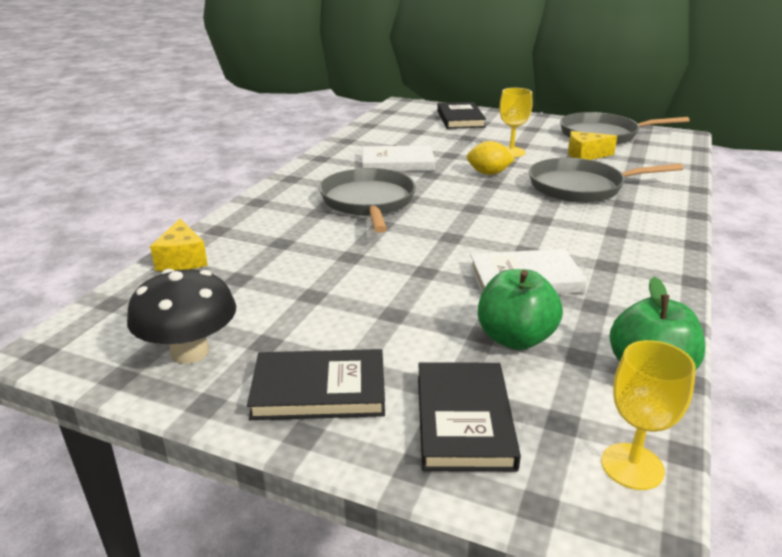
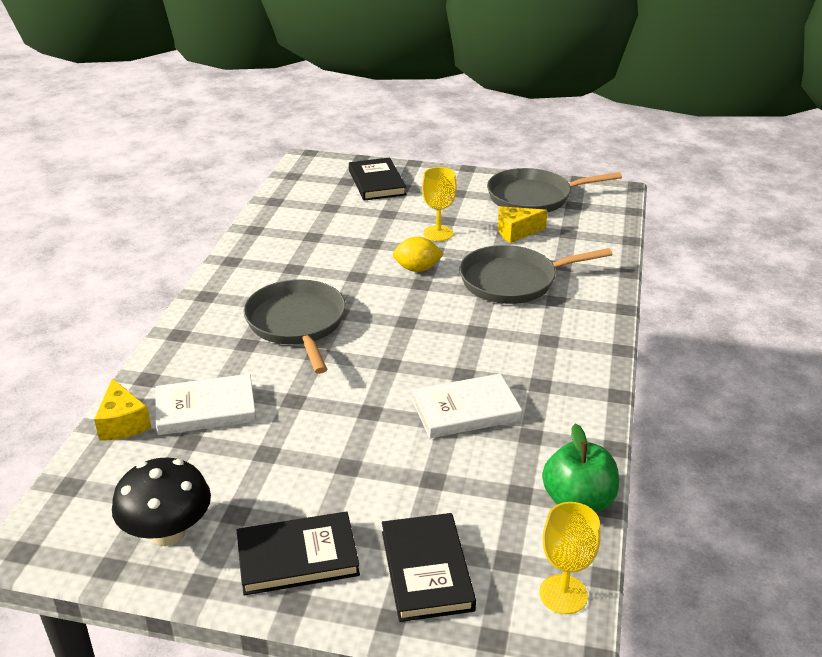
camera: 10 degrees left, 5 degrees up
white book [362,145,435,171] -> white book moved to [155,374,257,435]
green apple [478,269,563,350] -> none

